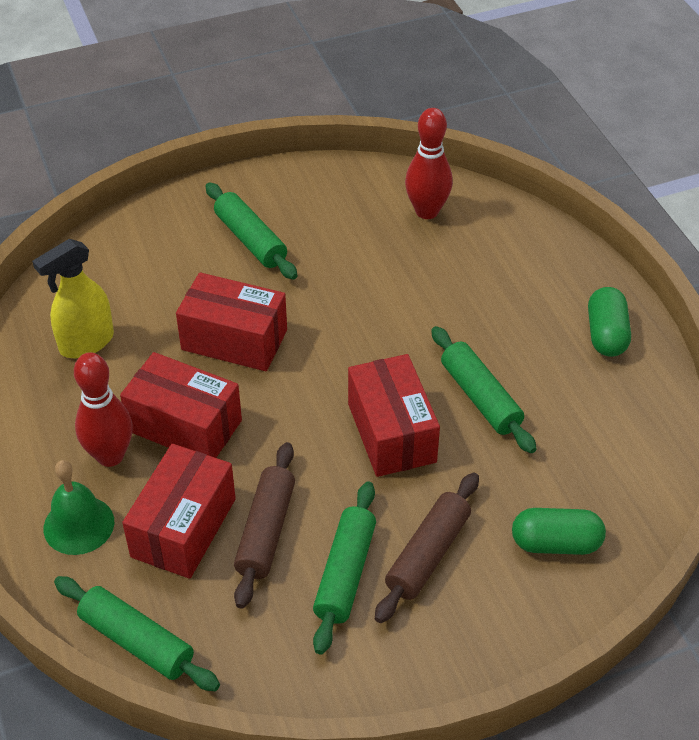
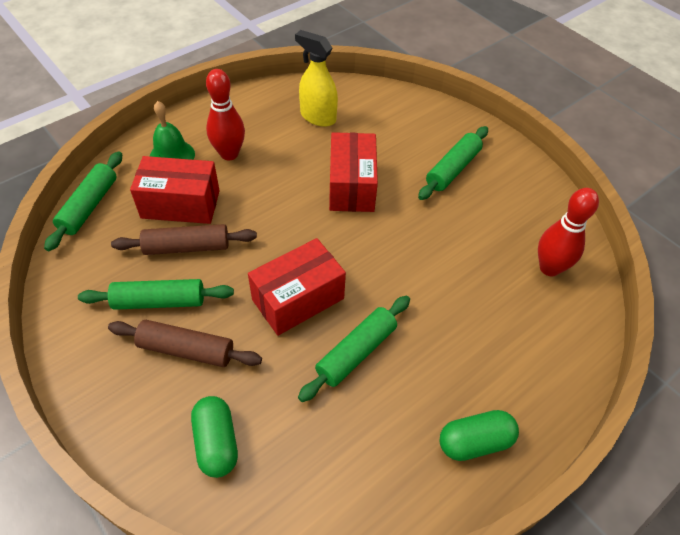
camera: 70 degrees right, 5 degrees up
red box [120,352,242,458] -> none

